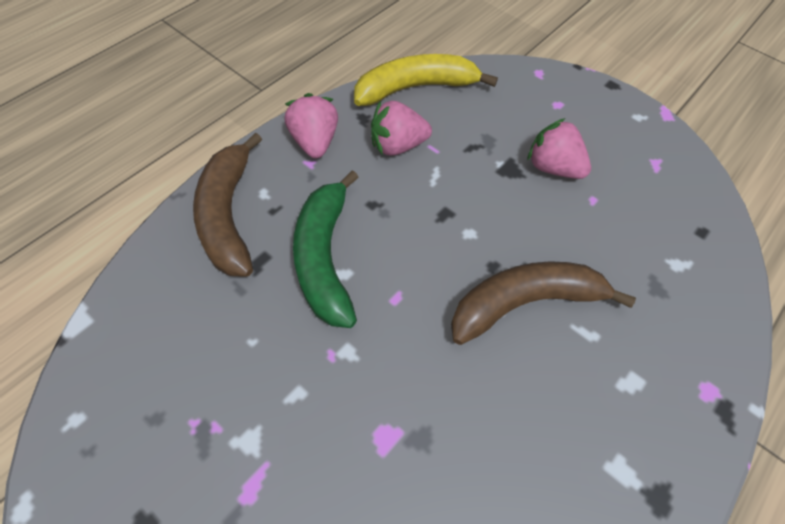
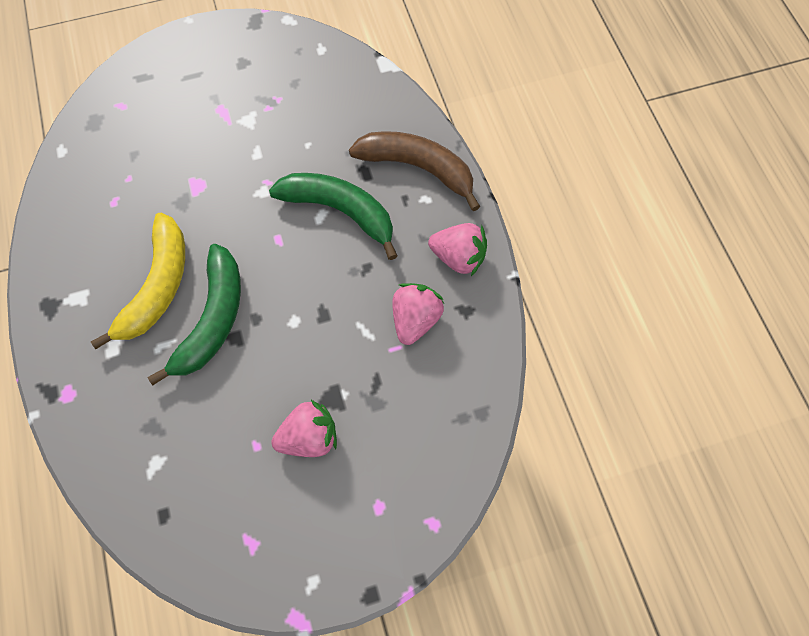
camera: 125 degrees right, 10 degrees up
yellow banana [354,54,498,106] -> yellow banana moved to [91,213,185,349]
brown banana [451,261,636,345] -> green banana [148,244,241,385]

